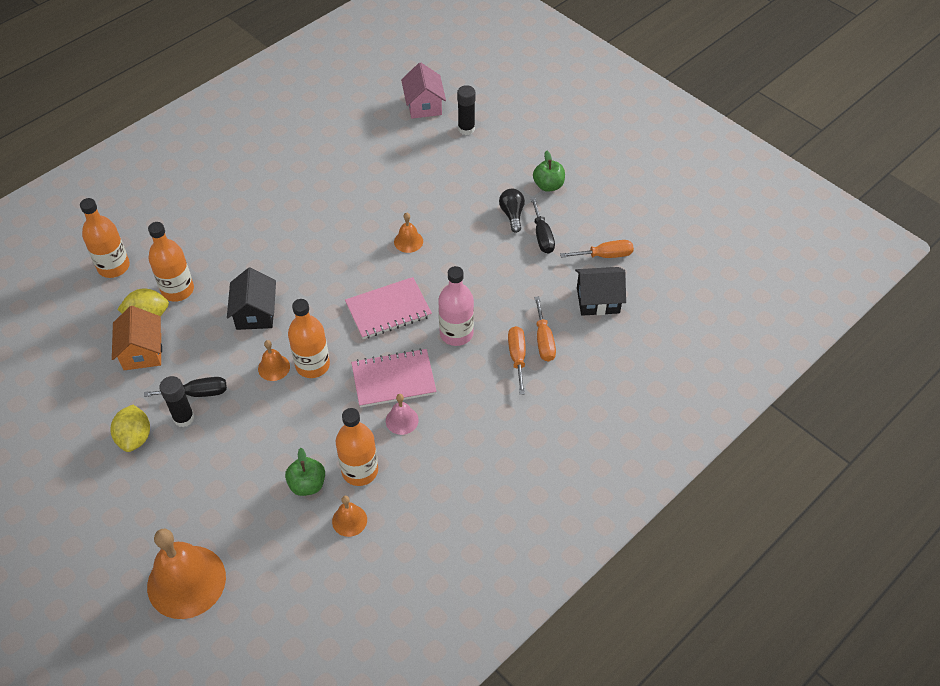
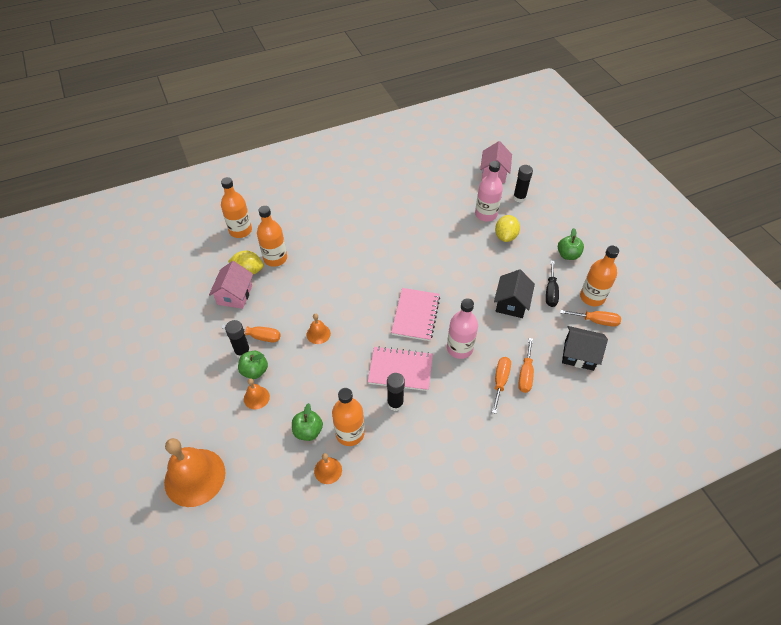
camera: 20 degrees right, 0 degrees up
yellow lemon [111,405,150,452] -> yellow lemon moved to [495,215,520,242]
orange house [112,306,162,370] -> pink house [209,261,253,309]
black screwdriver [144,377,227,397] -> orange screwdriver [221,325,281,343]
black house [227,268,276,330] -> black house moved to [494,269,535,318]
orange bottle [288,299,330,378] -> orange bottle moved to [580,246,619,306]
pink notebook [345,277,432,339] -> pink notebook turned 75 degrees counterclockwise [391,288,440,341]
pink bell [386,394,419,435] -> black glue stick [387,373,405,411]
orange bell [394,213,423,253] -> orange bell moved to [244,378,270,409]
black light bulb [499,189,525,233] -> none
none -> green apple [238,351,268,379]
none -> pink bottle [475,161,503,222]

